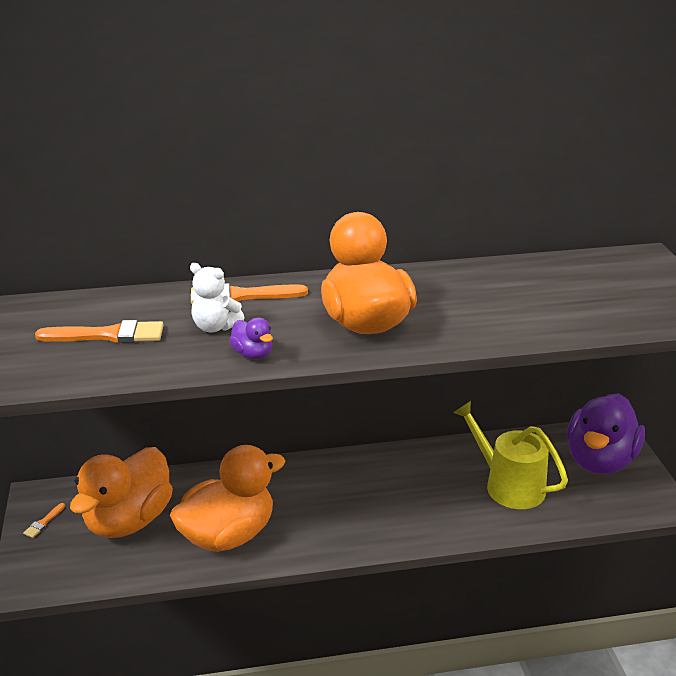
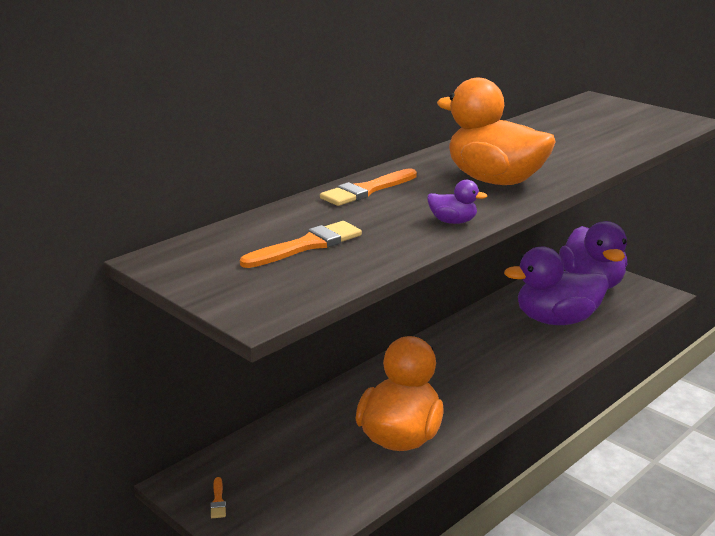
camera: 35 degrees left, 5 degrees down
orange duck [70,447,173,538] -> none
white teddy bear [190,263,245,333] -> none
yellow watering can [453,401,568,509] -> purple duck [504,246,609,325]

